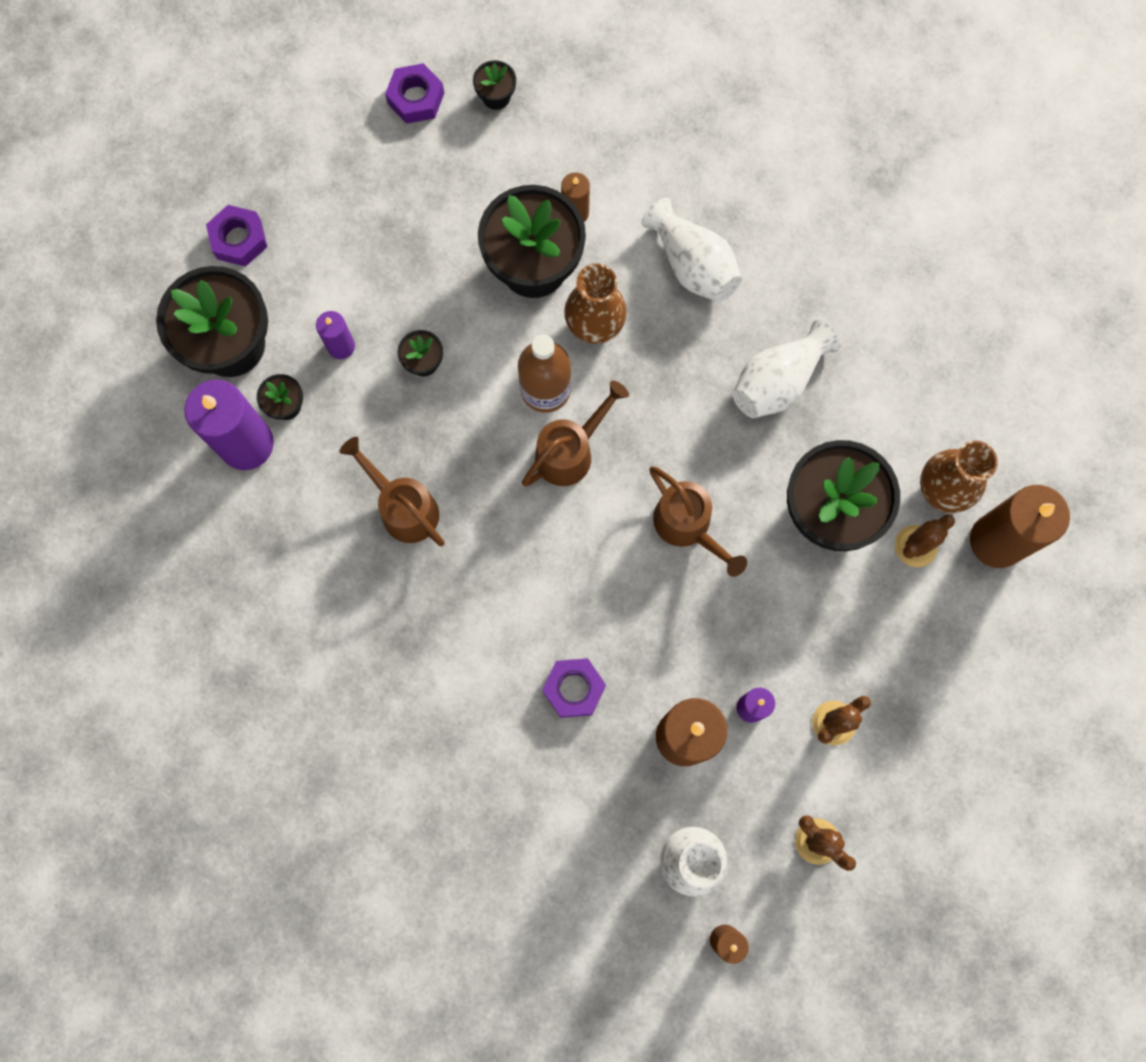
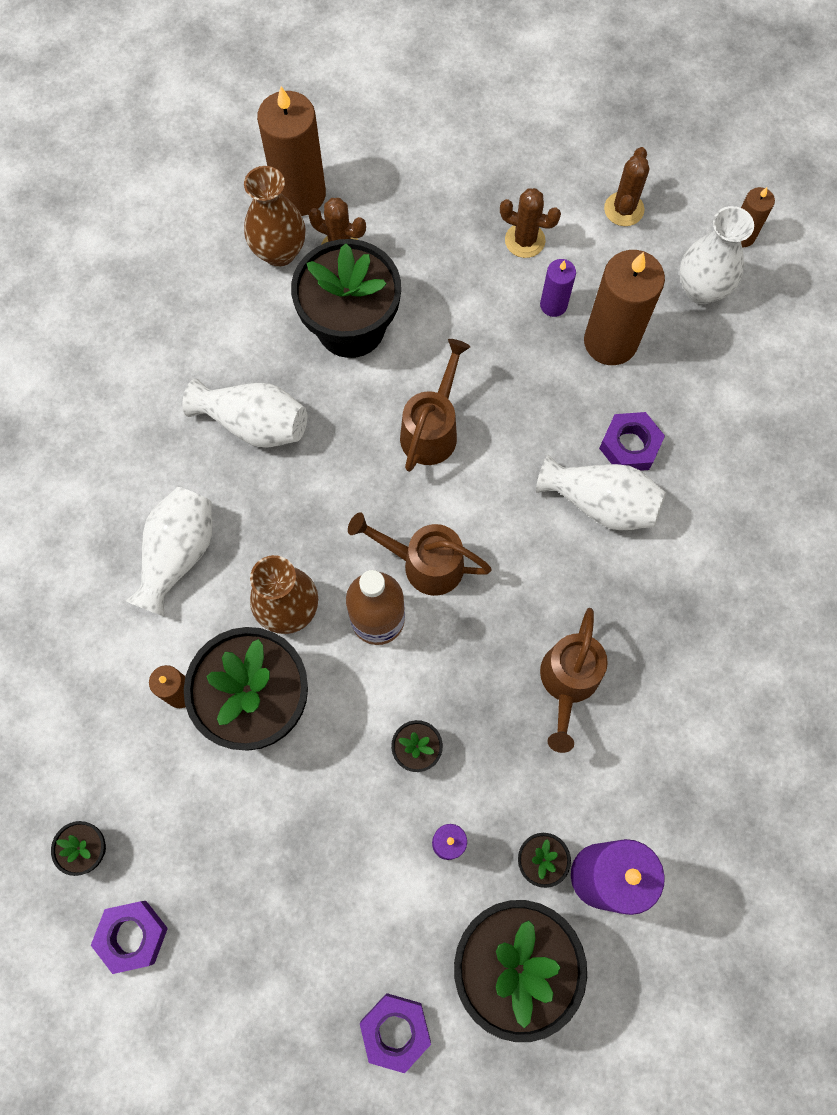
camera: 120 degrees left, 5 degrees down
none -> white vase [536,455,666,531]

